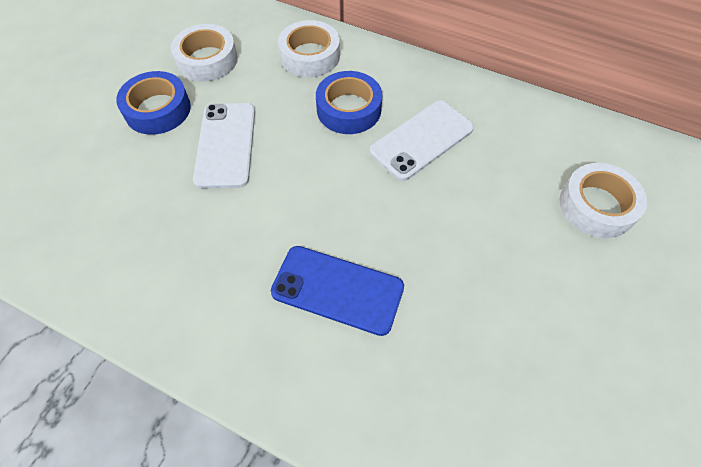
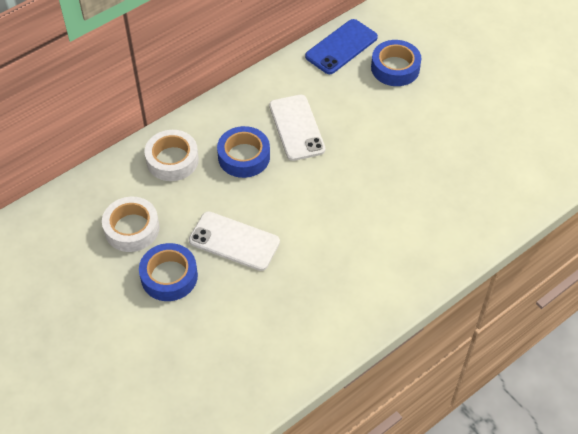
camera: 65 degrees left, 5 degrees down
blue phone [271,246,404,336] -> blue phone moved to [305,19,378,74]
white tape [560,163,647,238] -> blue tape [371,40,421,86]

